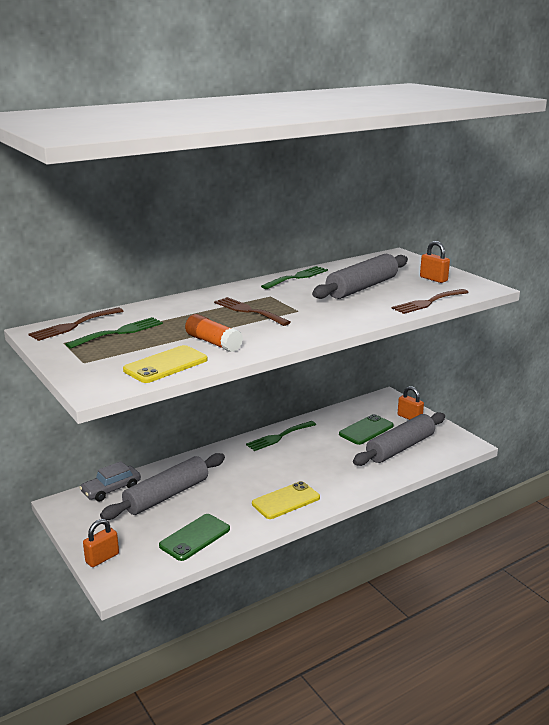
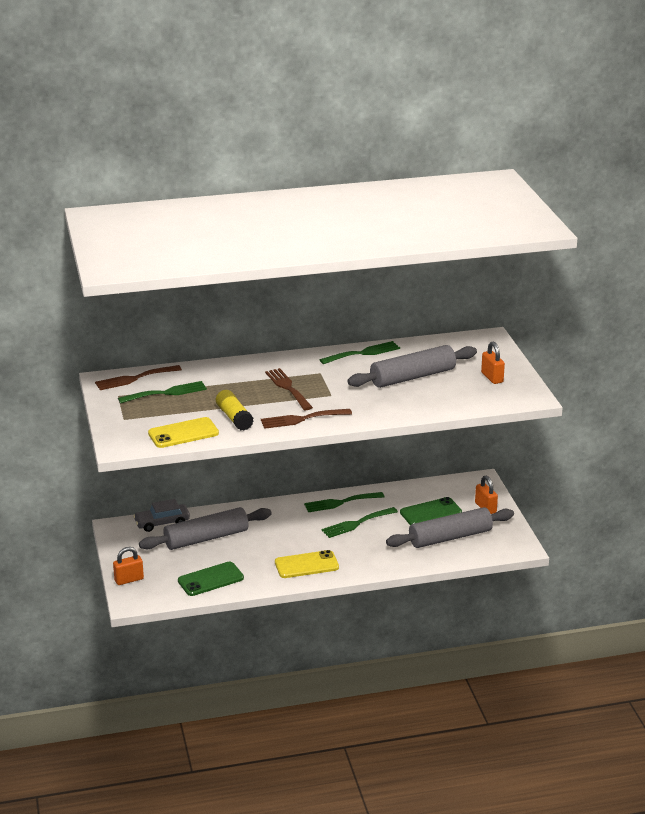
camera: 20 degrees right, 5 degrees up
orange glue stick [185,314,243,352] -> yellow glue stick [216,390,254,431]
brown fork [392,289,469,314] -> brown fork moved to [261,409,352,429]
none -> green fork [322,507,398,538]

